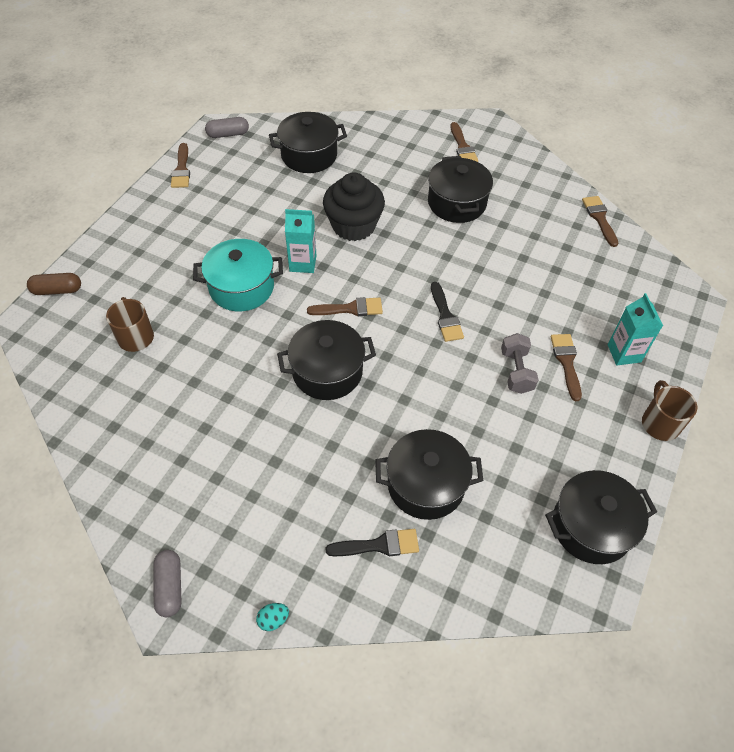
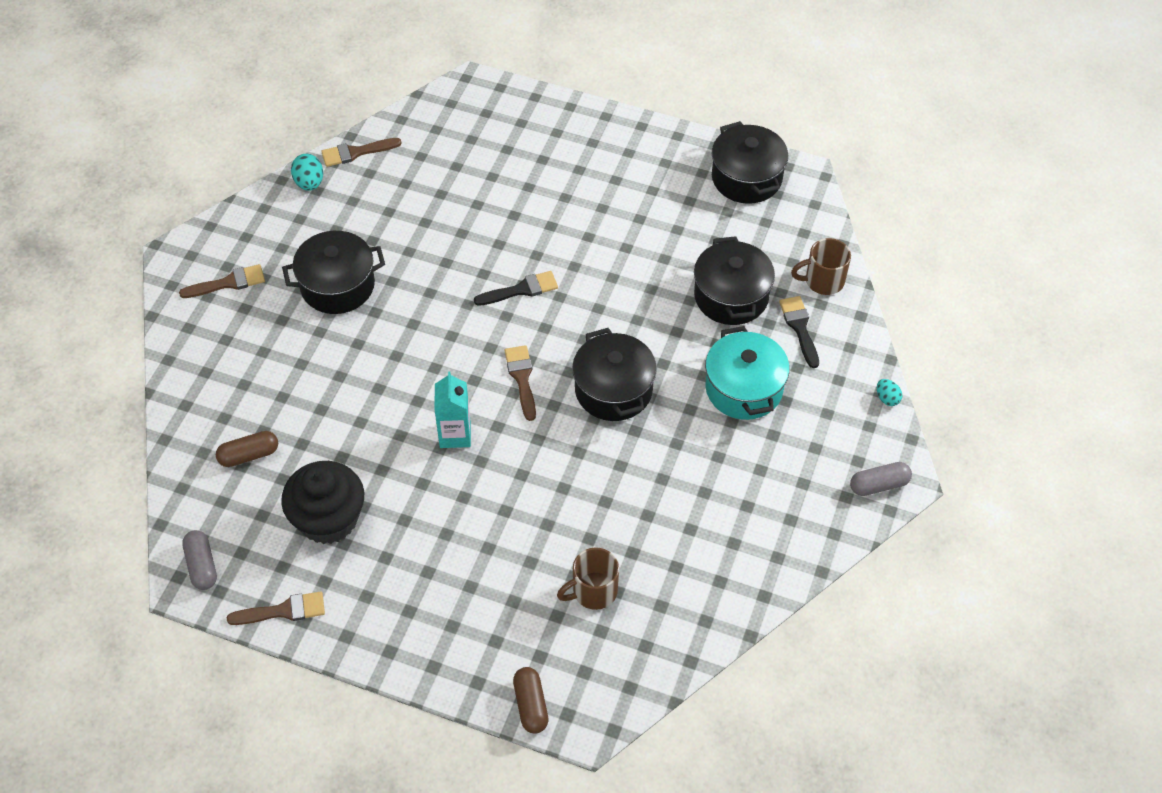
camera: 95 degrees left, 0 degrees up
turquoise pot [193,239,283,311] -> turquoise pot moved to [705,326,790,420]
black pot [269,112,347,173] -> brown capsule [216,431,278,467]
black cupcake [323,172,385,241] -> black cupcake moved to [281,461,364,544]
grey dumbbell [501,333,538,394] -> none
brown brush [551,334,582,401] -> none
turquoise carton [608,293,663,365] -> none
brown mug [642,380,697,441] -> brown mug moved to [791,238,851,295]
none -> turquoise egg [291,154,323,191]

